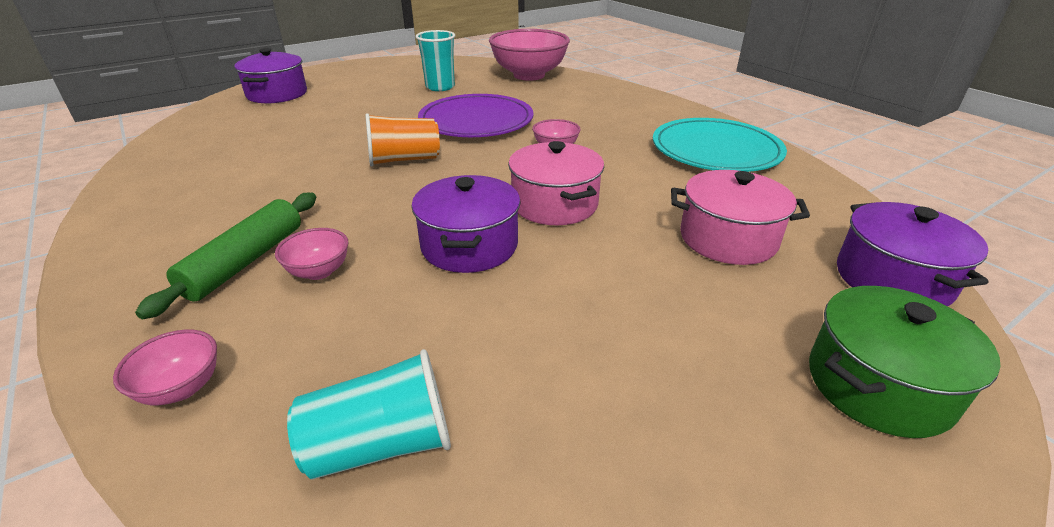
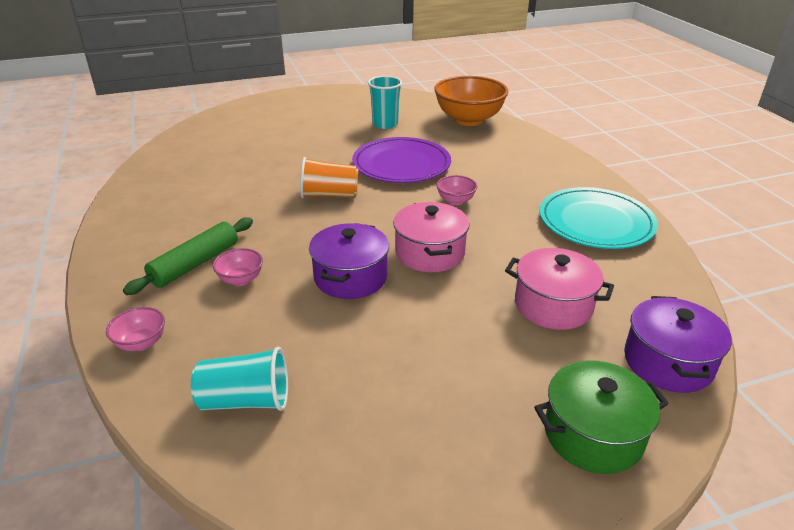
camera: 15 degrees right, 0 degrees up
purple pot [234,48,307,103] -> none
pink bowl [489,29,570,81] -> orange bowl [434,76,509,126]

